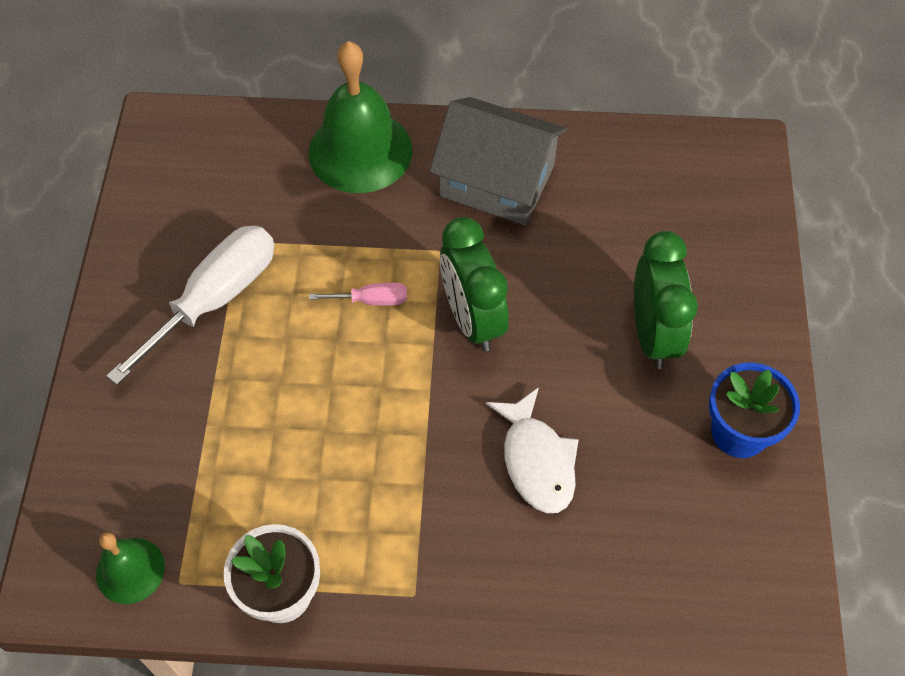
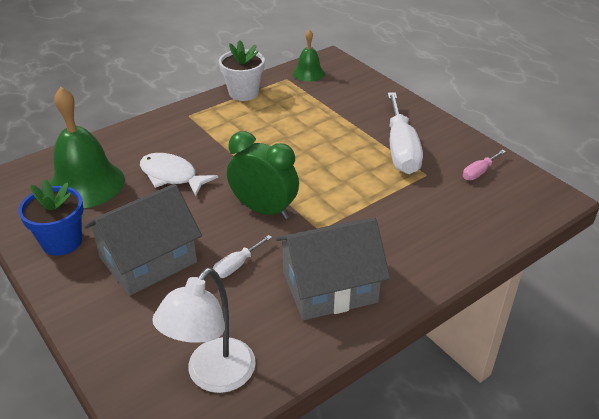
camera: 140 degrees right, 20 degrees down
green bell [308,41,413,193] -> green bell moved to [49,87,125,208]
pink screwdriver [309,283,407,306] -> pink screwdriver moved to [463,150,506,180]
green clock [634,231,698,369] -> grey house [84,184,202,296]
none -> white lamp [152,268,256,393]
none -> white screwdriver [213,235,272,278]

